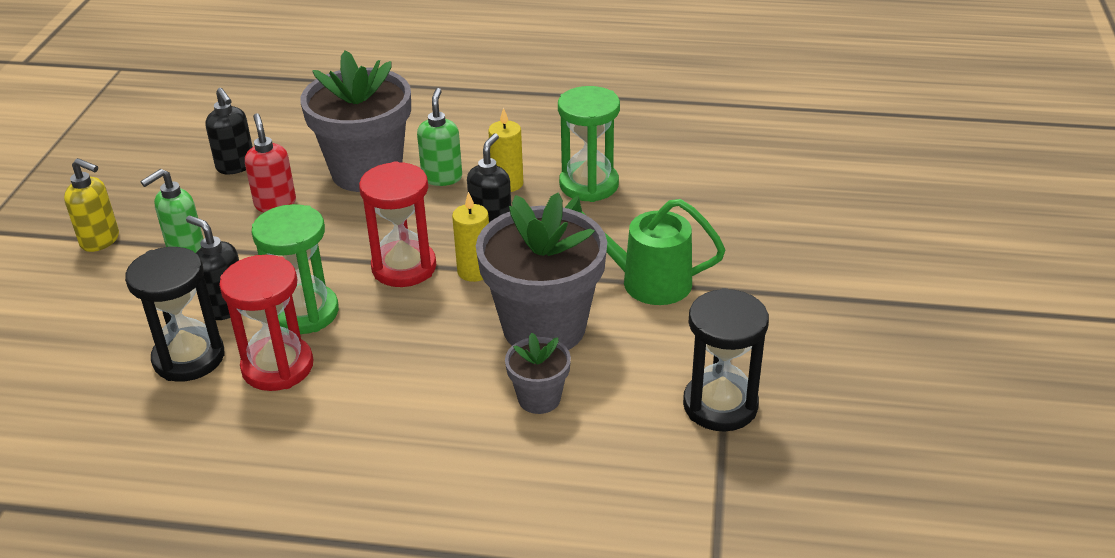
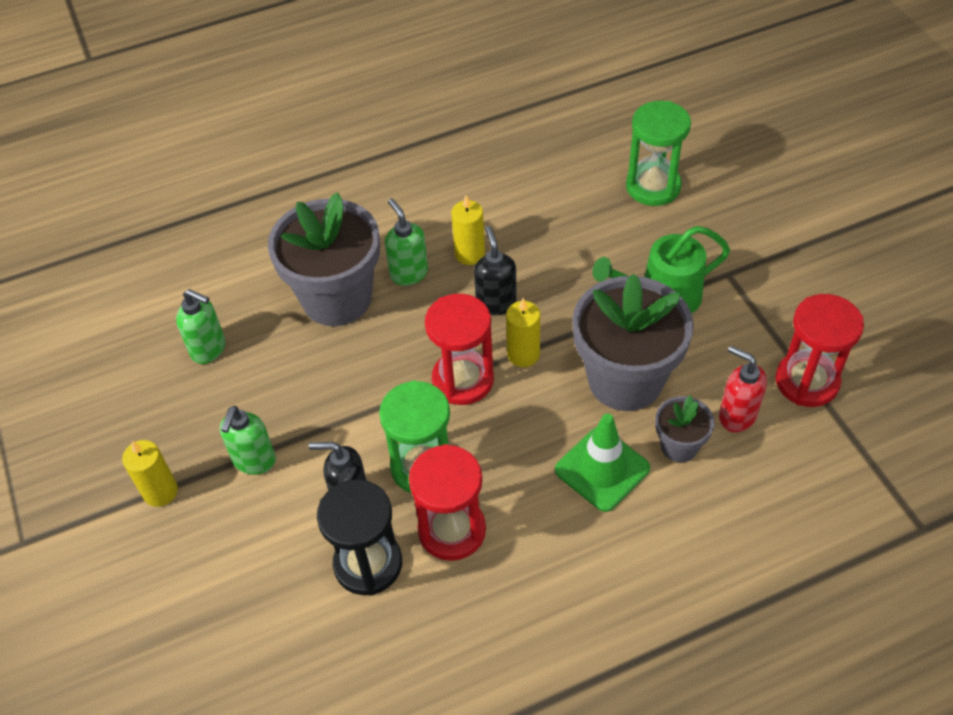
camera: 30 degrees left, 15 degrees up
yellow soap dispenser [64,158,119,252] -> yellow candle [122,440,178,507]
black soap dispenser [206,88,253,174] -> green soap dispenser [176,289,225,364]
red soap dispenser [245,113,296,212] -> red soap dispenser moved to [719,346,767,432]
green hourglass [558,86,620,202] -> green hourglass moved to [626,101,691,206]
black hourglass [683,288,769,432] -> red hourglass [775,294,864,407]
none -> green traffic cone [555,414,650,512]

